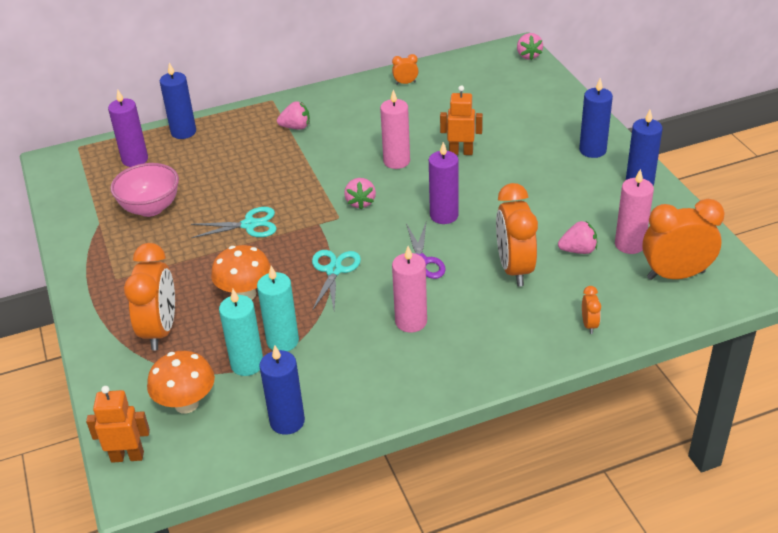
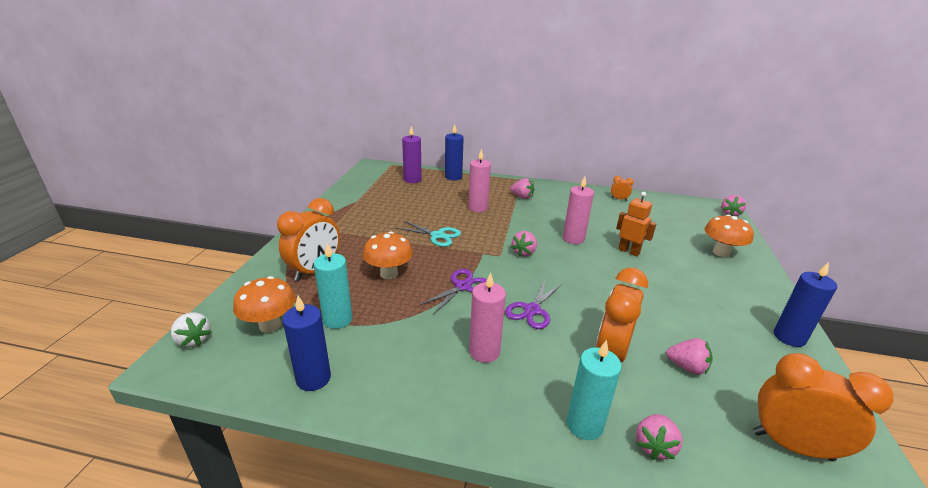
camera: 30 degrees right, 10 degrees down
orange robot [86,386,150,463] -> white strawberry [171,313,211,347]
pink bowl [110,163,179,217] -> none
turquoise candle [257,266,299,351] -> turquoise candle moved to [567,340,622,440]
turquoise scissors [312,250,361,311] -> purple scissors [420,269,487,315]
purple candle [429,142,459,224] -> none
blue candle [579,78,613,158] -> none
orange clock [582,286,601,334] -> pink strawberry [636,414,683,460]
pink candle [615,169,654,254] -> pink candle moved to [468,149,491,212]
none -> orange mushroom [704,215,754,257]

